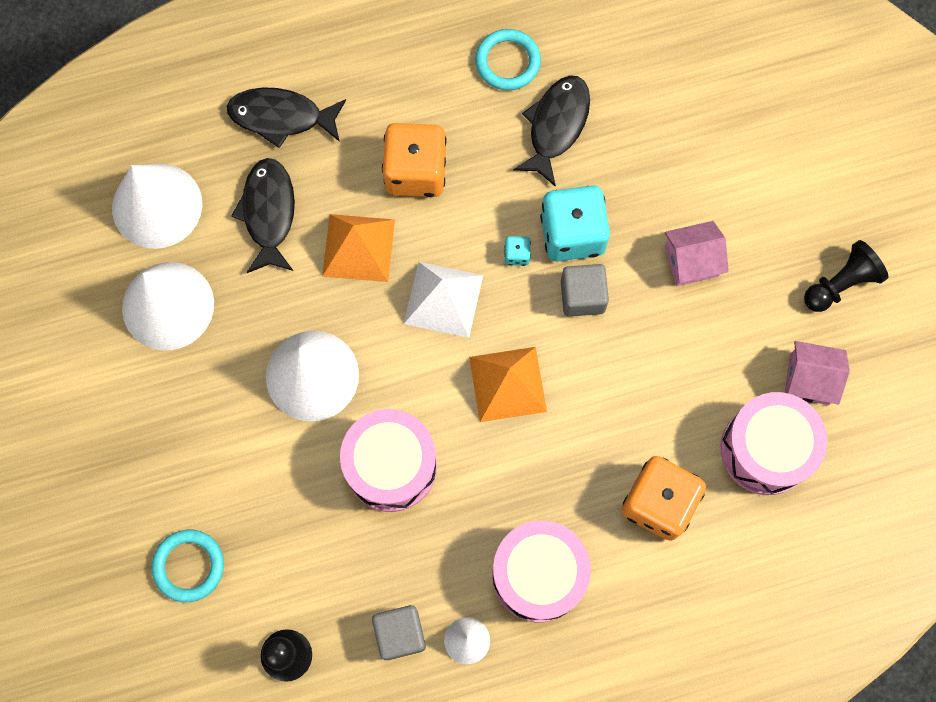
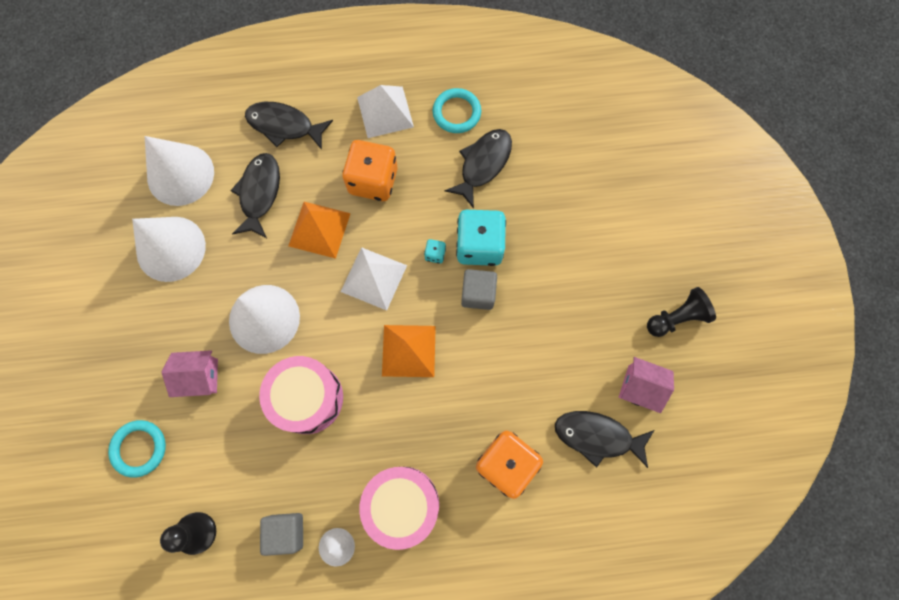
camera: 10 degrees right, 0 degrees up
pink house [665,221,729,286] -> pink house moved to [162,350,218,397]
pink drum [720,392,827,495] -> black fish [555,411,654,468]
none -> white pyramid [357,85,414,138]

